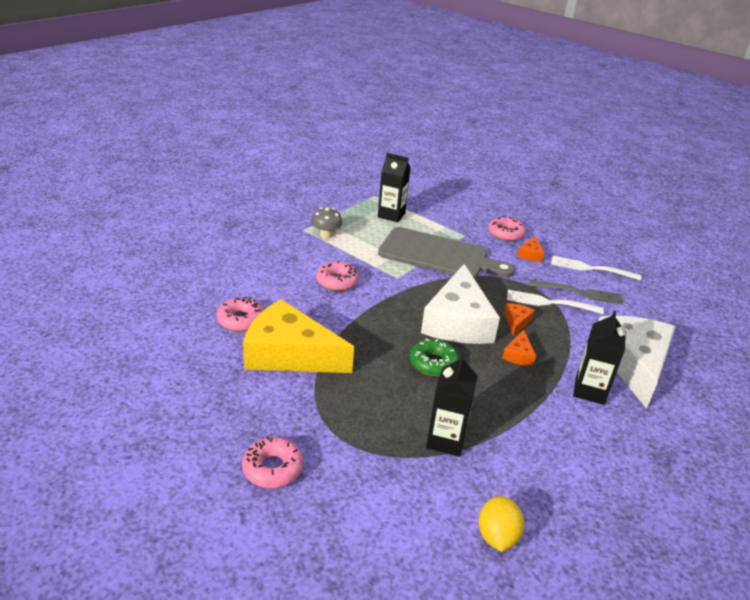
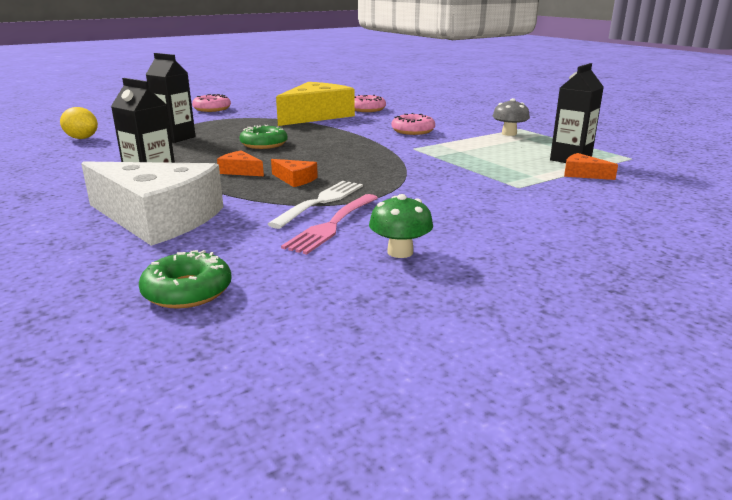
camera: 110 degrees right, 10 degrees down
grey cutting board [378,227,514,279] -> none
white cheese [421,264,500,344] -> none
pink donut [488,216,526,241] -> none
orange cheese [517,236,544,262] -> orange cheese moved to [564,153,618,180]
grey fork [529,280,623,305] -> pink fork [281,194,378,255]
white fork [551,256,641,281] -> green mushroom [369,194,433,258]
none -> green donut [139,250,232,309]

